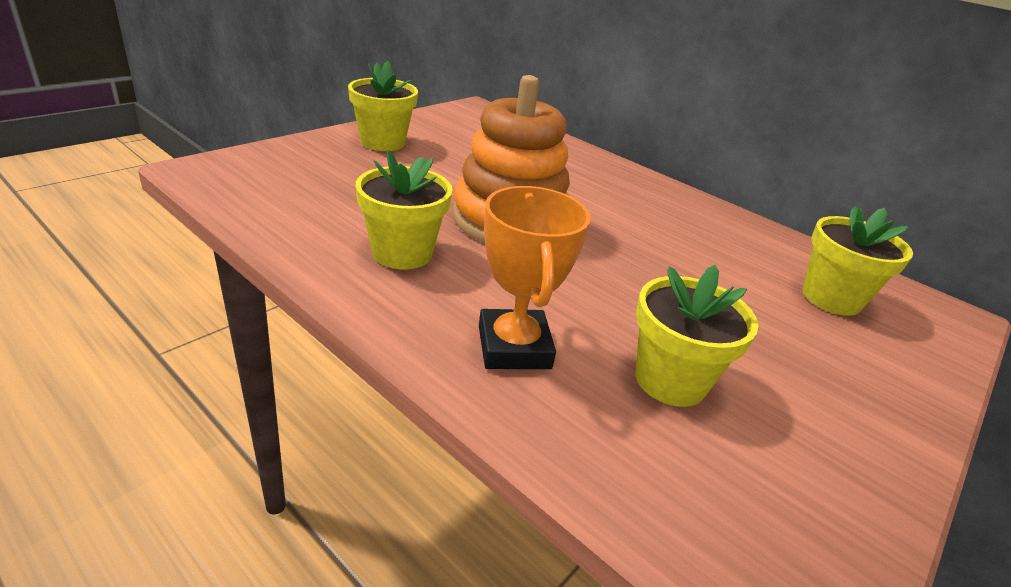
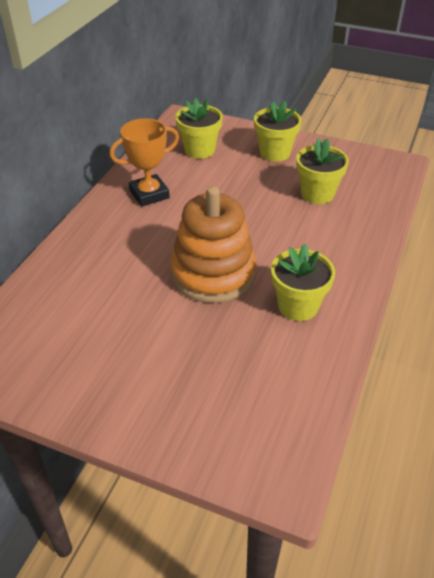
camera: 105 degrees left, 10 degrees up
yellow flower pot [348,61,418,151] -> yellow flower pot moved to [254,101,302,162]
orange trophy [479,186,591,369] -> orange trophy moved to [109,118,179,207]

